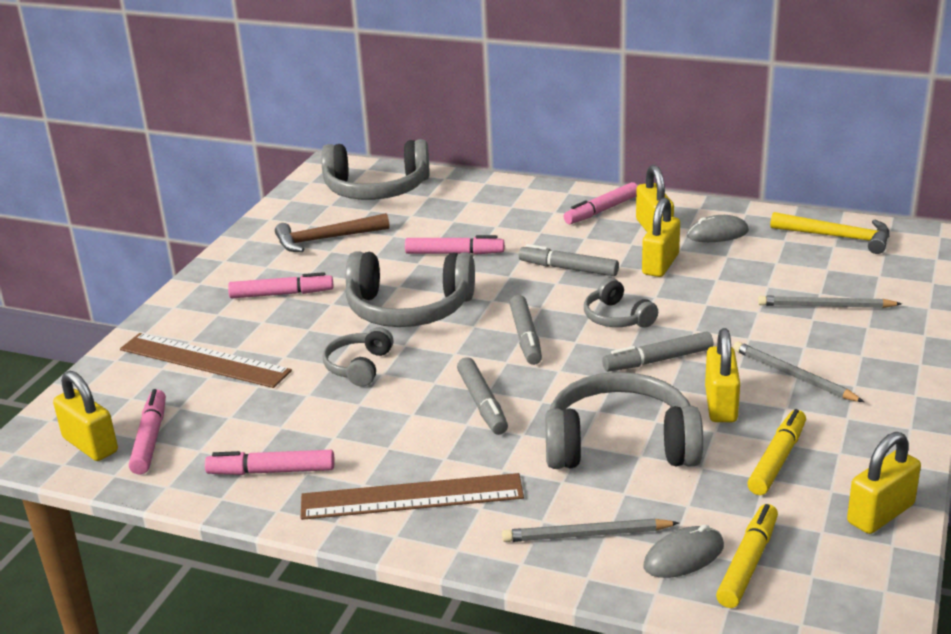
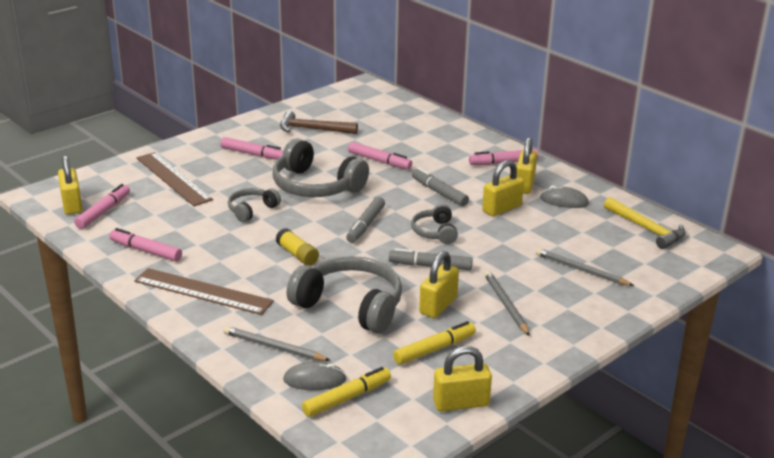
camera: 25 degrees right, 0 degrees up
grey headphones [321,139,430,200] -> none
grey marker [457,357,508,435] -> yellow glue stick [276,228,319,266]

